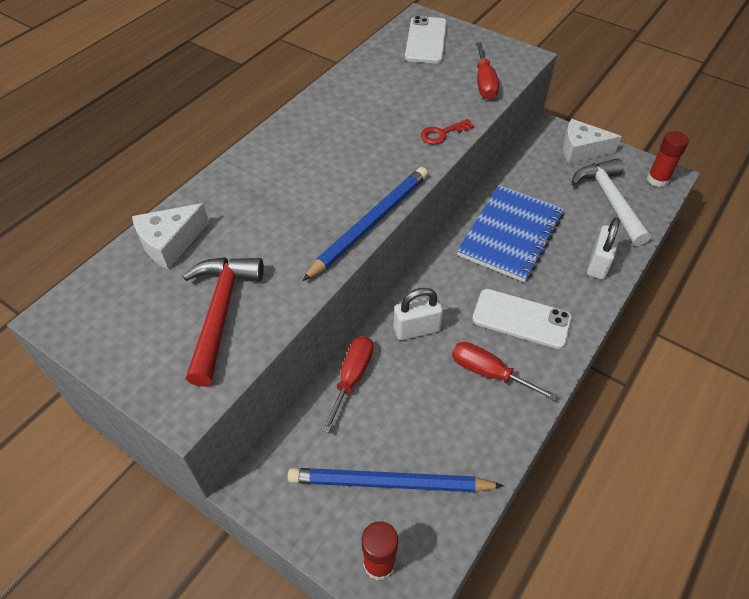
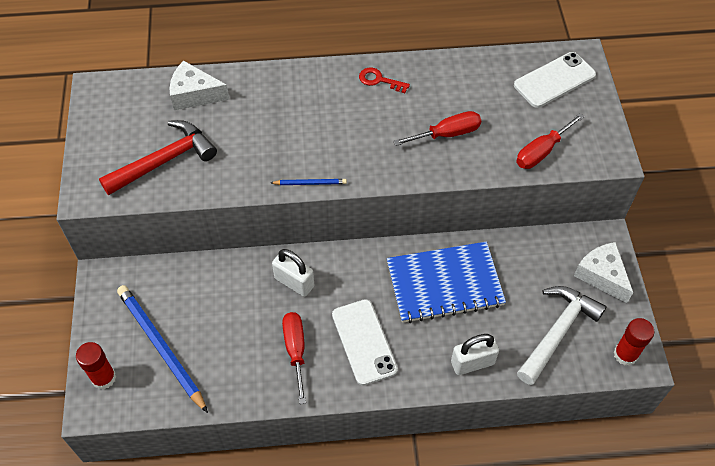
camera: 50 degrees right, 5 degrees up
blue pencil [302,167,428,281] -> blue pencil [271,179,347,185], size x0.46
red screwdriver [321,336,373,433] -> red screwdriver moved to [393,111,481,146]
red key [421,119,474,144] -> red key moved to [359,68,410,93]

